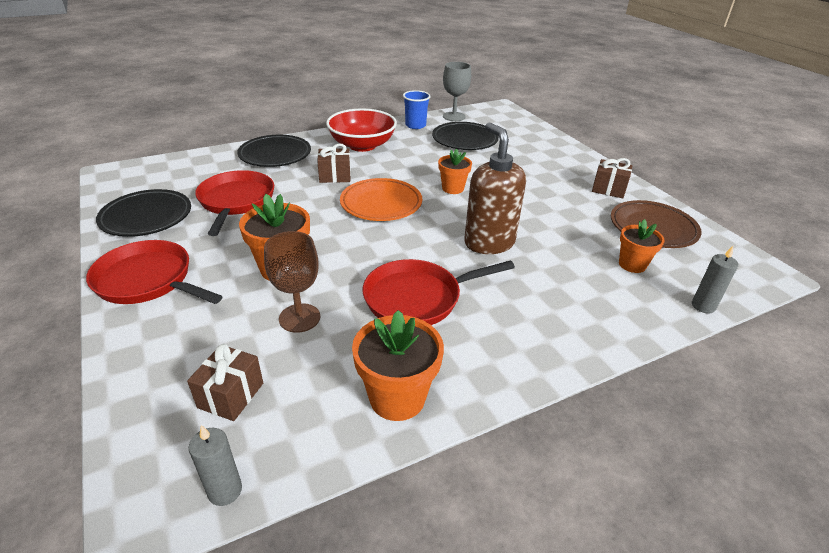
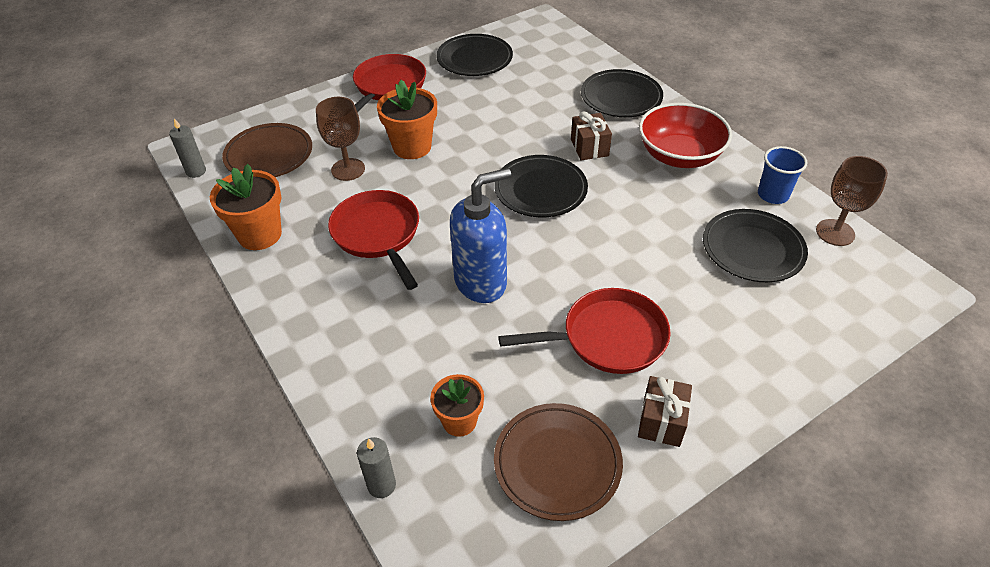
camera: 85 degrees right, 10 degrees up
brown gift [187,344,263,421] -> brown plate [222,123,312,177]
red pan [195,170,274,236] -> red pan moved to [499,288,671,374]
orange plate [340,178,422,221] -> black plate [494,155,588,217]
orange flower pot [438,149,472,194] -> none
grey goblet [443,62,471,121] -> brown goblet [816,156,888,246]
brown soap dispenser [464,123,526,254] -> blue soap dispenser [450,168,511,303]

